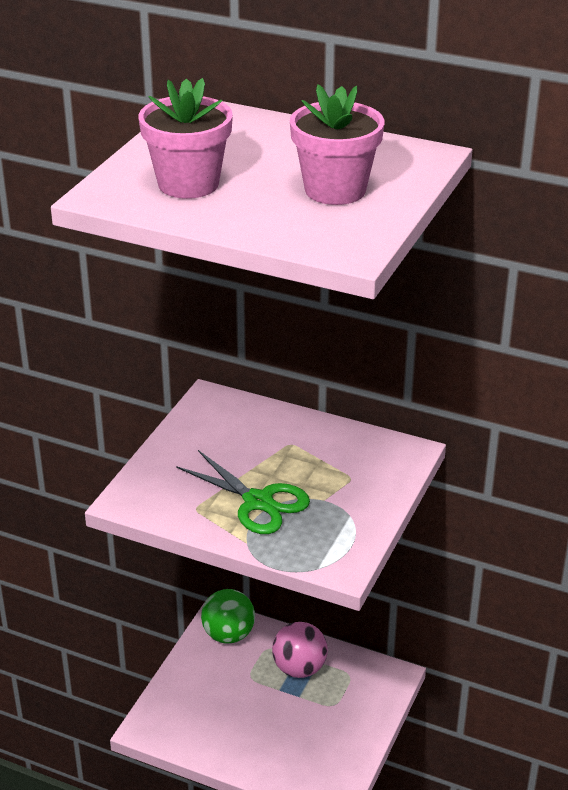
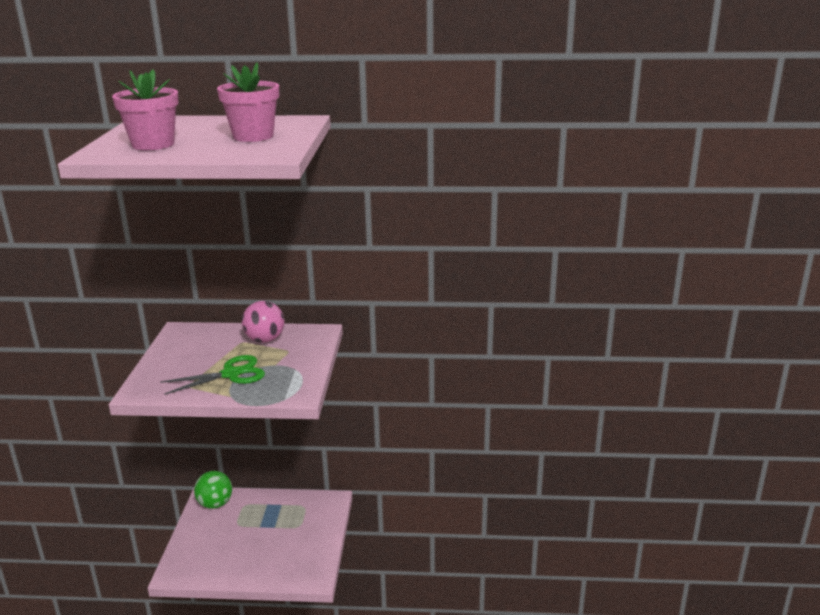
camera: 20 degrees left, 10 degrees down
green scissors [176,450,310,534] -> green scissors turned 45 degrees counterclockwise [160,355,265,395]
pink ball [272,622,328,678] -> pink ball moved to [242,301,285,343]

